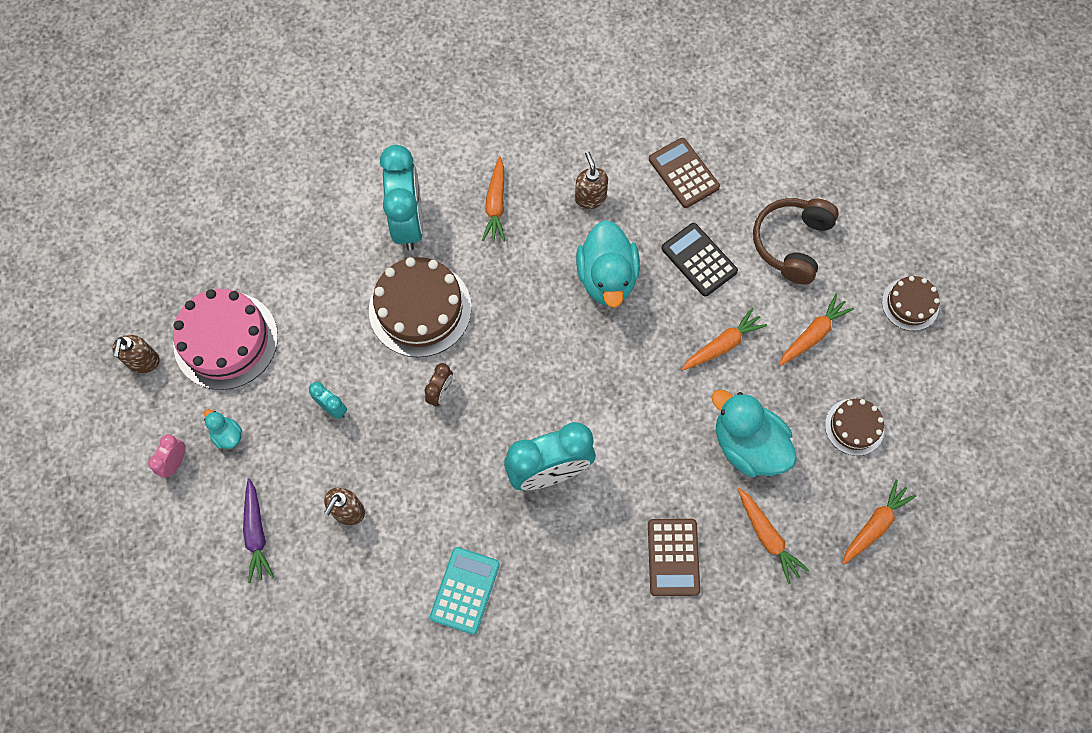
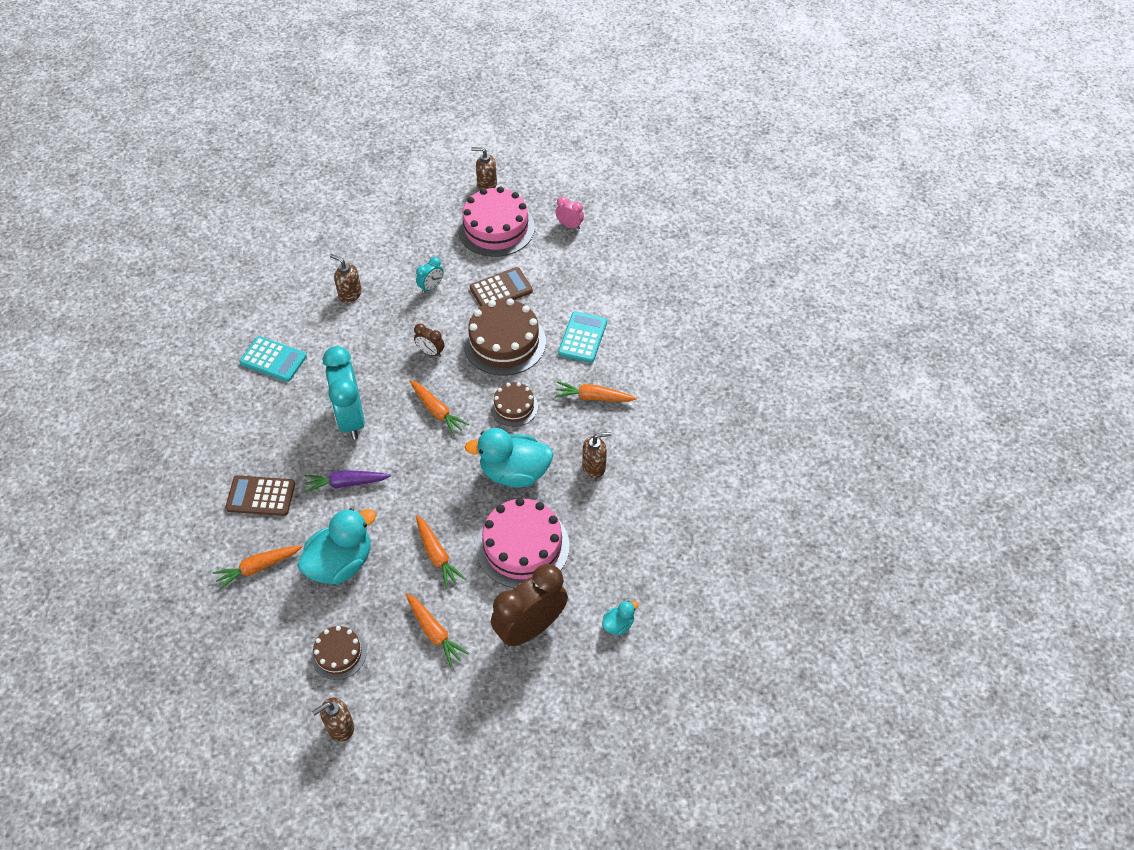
camera: 95 degrees right, 15 degrees down
pink clock [148,434,185,478] -> pink clock moved to [556,197,584,230]
turquoise duck [204,409,242,449] -> turquoise duck moved to [602,601,639,636]
purple carrot [243,478,274,583] -> purple carrot moved to [304,470,391,493]
turquoise clock [380,145,423,250] -> turquoise calculator [558,311,607,363]
brown calculator [649,138,720,208] -> brown calculator moved to [470,267,533,307]
black calculator [661,223,738,297] -> pink cake [476,498,570,588]
brown headphones [753,198,839,284] -> brown clock [491,564,568,647]
orange carrot [842,479,917,565] -> orange carrot moved to [410,380,469,436]
brown cake [882,276,940,331] -> brown cake moved to [490,382,538,427]
none -> brown soap dispenser [312,698,354,741]

